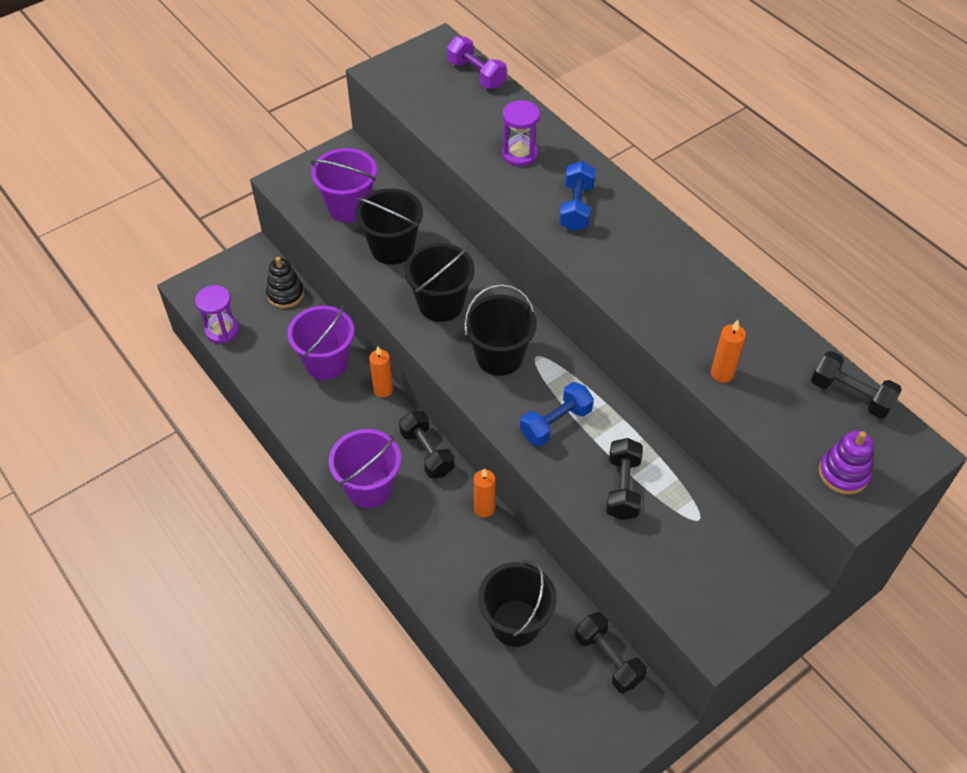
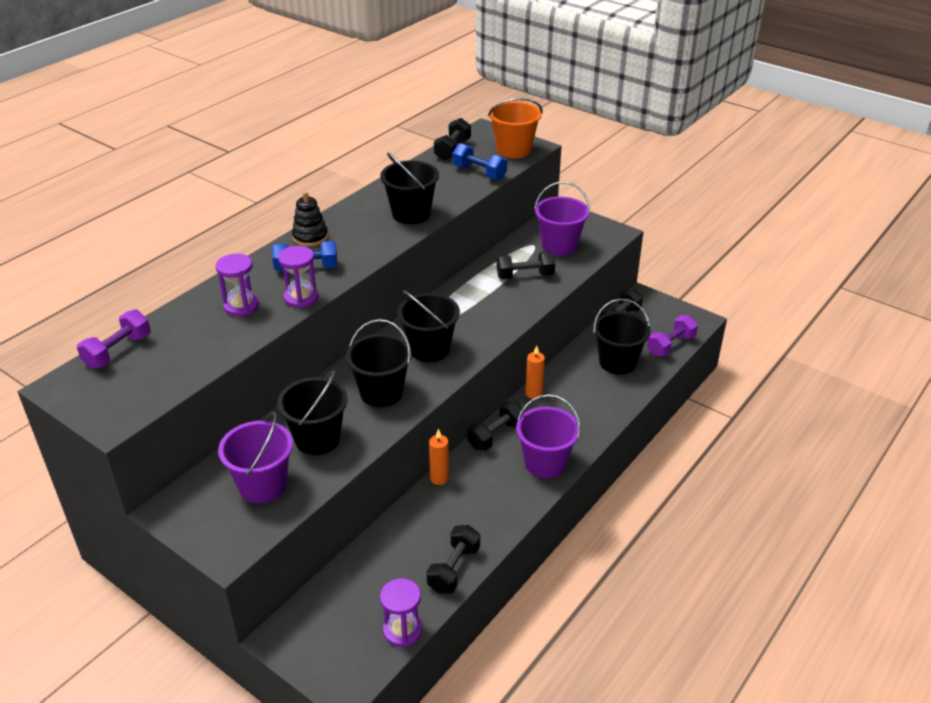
camera: 105 degrees left, 15 degrees down
black stacking toy [266,257,304,308] -> black stacking toy moved to [292,191,328,247]
purple bucket [287,305,354,380] -> purple bucket moved to [534,181,590,256]
blue dumbbell [520,382,594,446] -> blue dumbbell moved to [452,143,507,180]
orange candle [711,320,746,383] -> none
purple stacking toy [819,431,873,495] -> orange bucket [488,98,542,158]
none -> purple hourglass [278,246,319,308]
none -> black bucket [380,152,439,224]
none -> black dumbbell [426,525,480,593]
none -> purple dumbbell [647,315,698,356]

